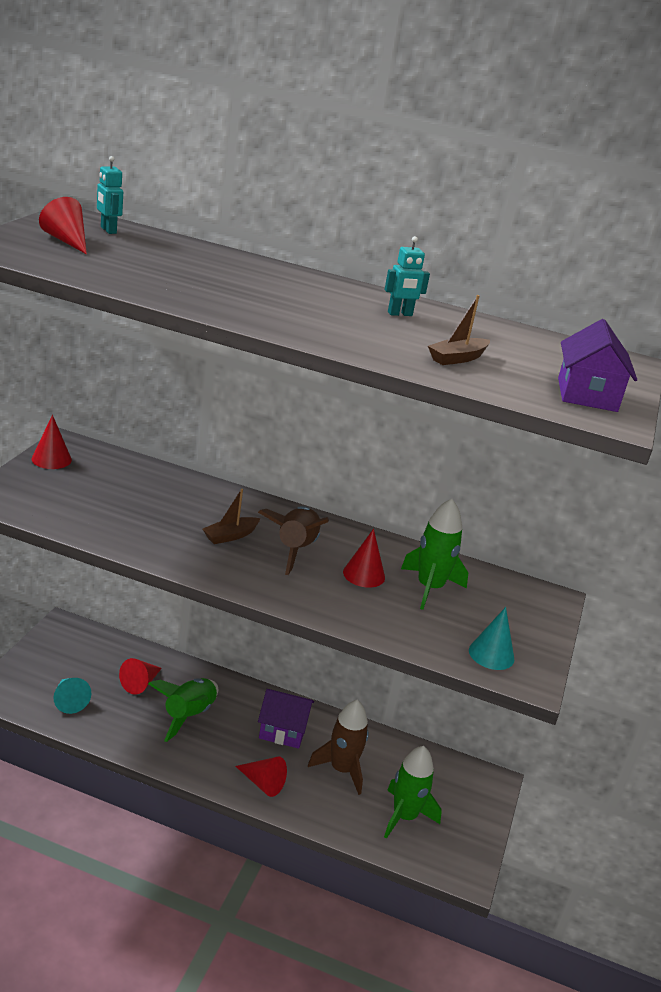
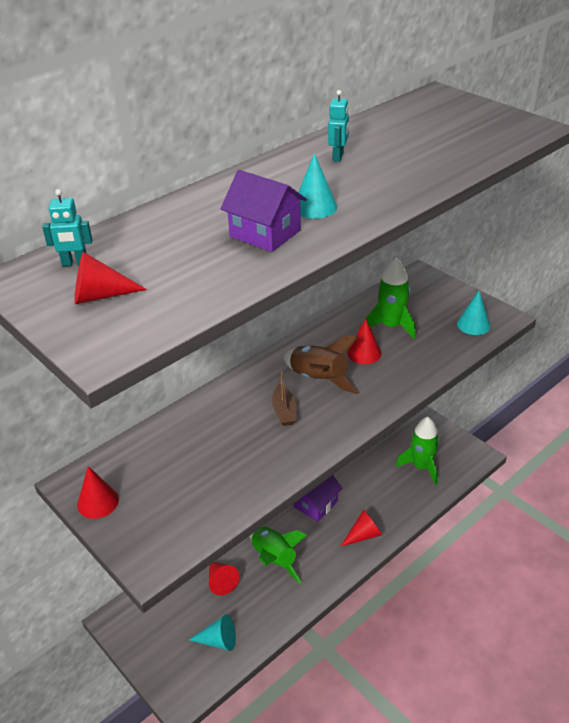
camera: 55 degrees left, 10 degrees up
brown rocket [308,700,369,795] -> none
brown boat [428,295,490,365] -> none
purple house [558,319,637,412] -> purple house moved to [220,170,307,252]
none -> turquoise cone [298,153,337,219]

